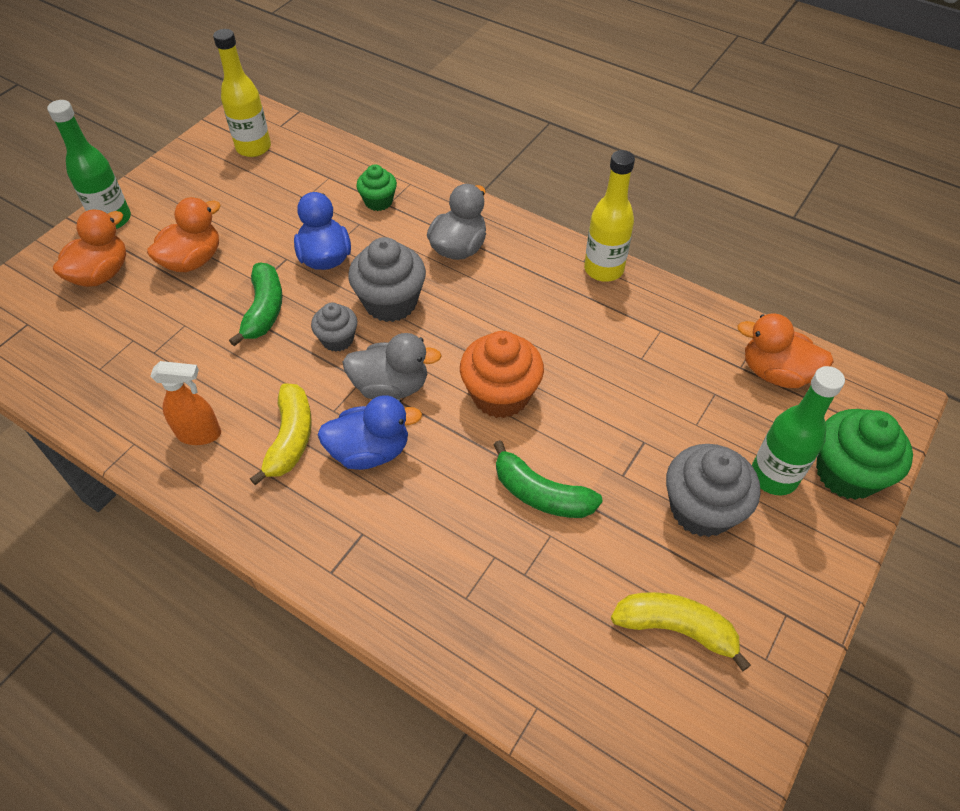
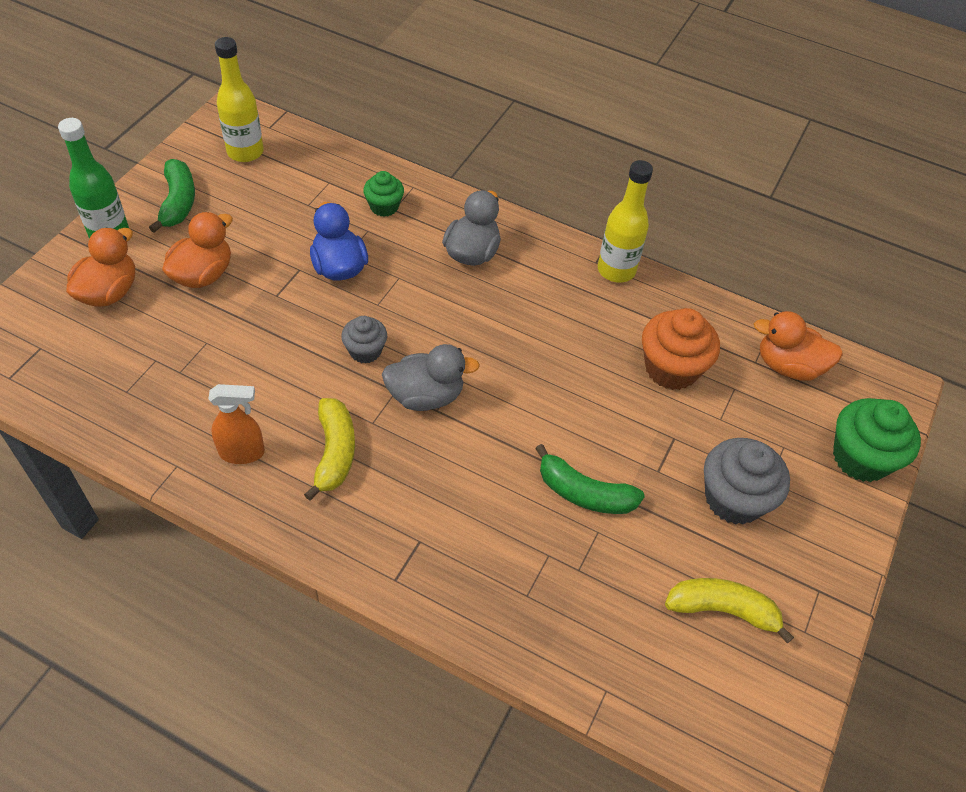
camera: 10 degrees left, 0 degrees up
green banana [229,263,282,346] -> green banana moved to [149,159,195,233]
blue duck [317,395,422,470] -> none
grey cupcake [348,237,426,322] -> none
orange cupcake [460,331,544,418] -> orange cupcake moved to [642,308,720,390]
green bottle [752,366,845,495] -> none

